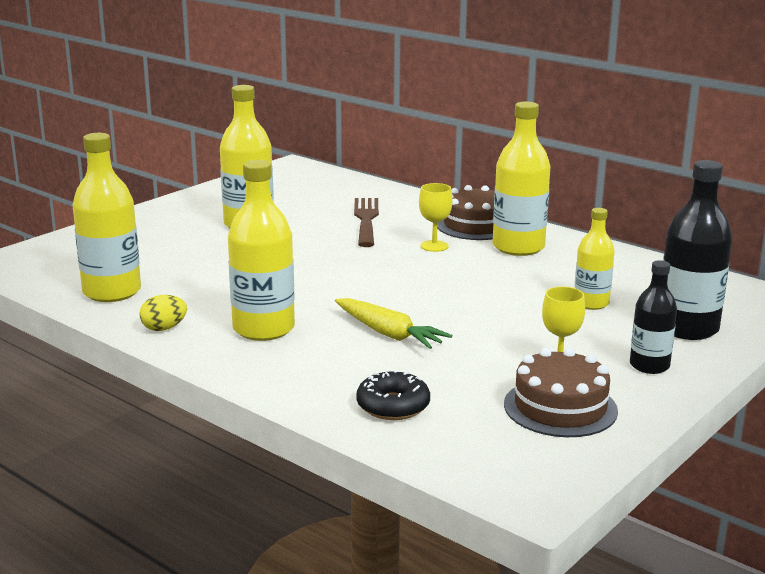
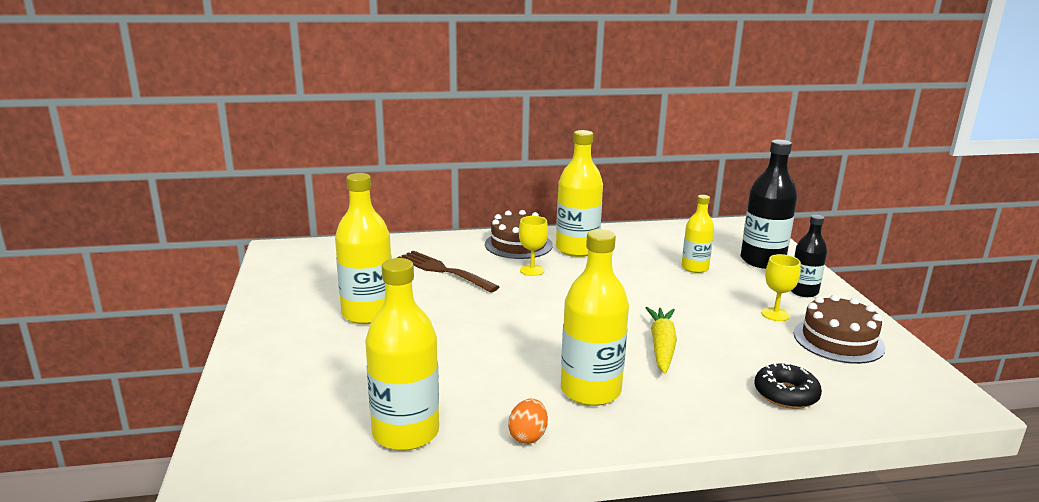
camera: 50 degrees left, 0 degrees up
yellow egg [139,295,187,331] -> orange egg [508,399,548,444]
yellow carrot [335,298,452,349] -> yellow carrot turned 75 degrees counterclockwise [646,307,677,374]

